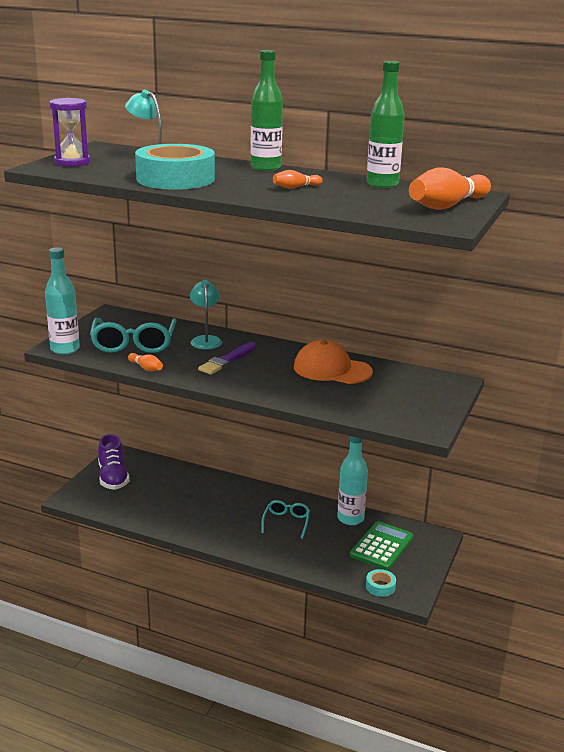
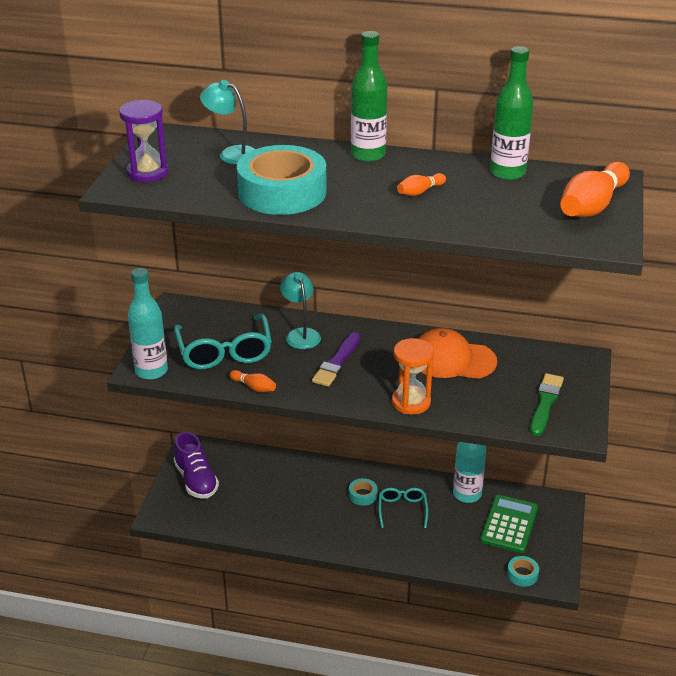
camera: 10 degrees left, 10 degrees up
none -> turquoise tape [349,478,377,506]
none -> orange hourglass [392,338,434,415]
none -> green brush [530,373,564,436]

